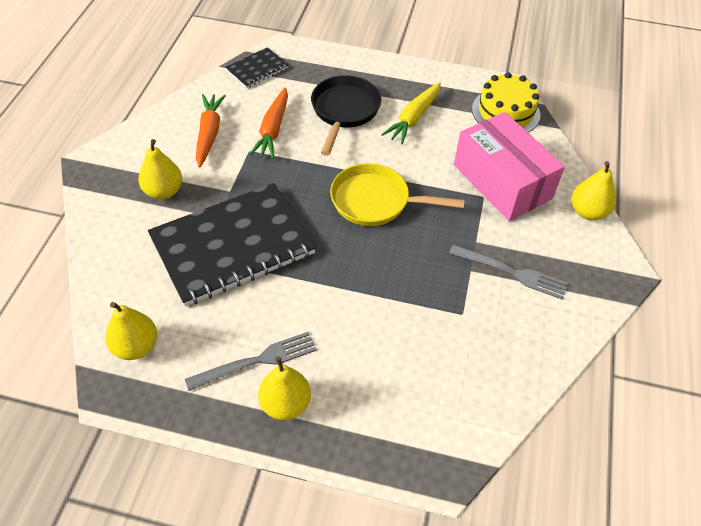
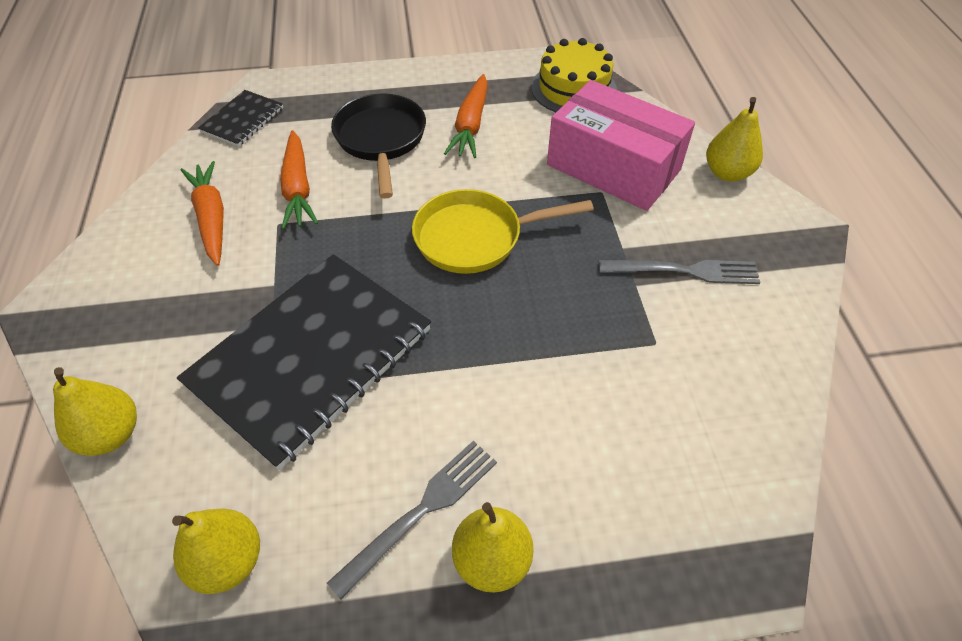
camera: 20 degrees left, 0 degrees up
yellow pear [138,139,182,199] -> yellow pear moved to [53,367,137,456]
yellow carrot [381,82,441,144] -> orange carrot [444,74,488,158]

